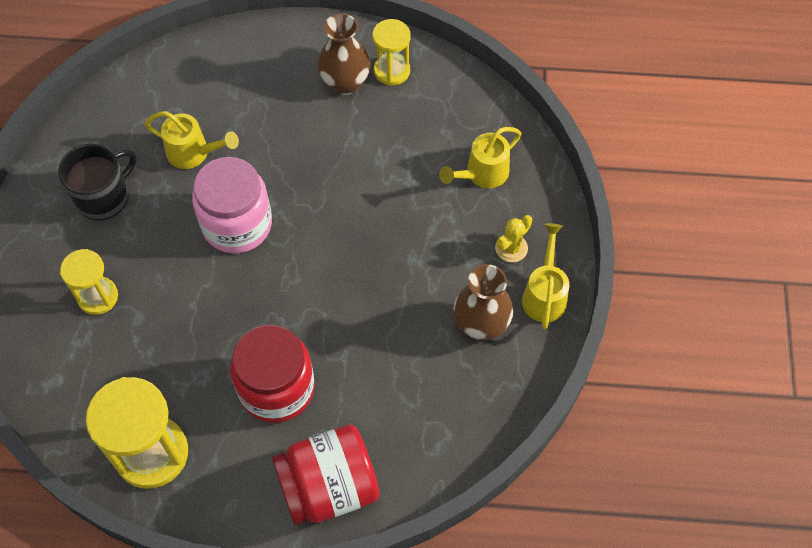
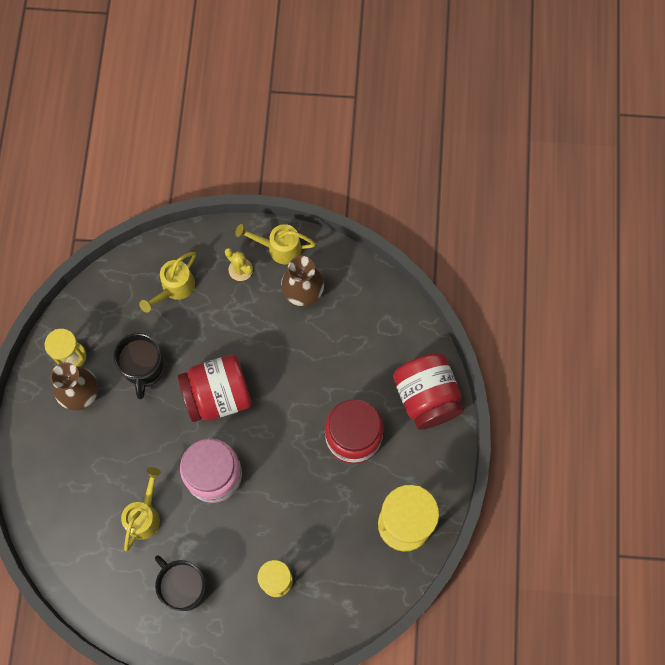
camera: 90 degrees left, 10 degrees up
yellow watering can [439,127,522,188] -> yellow watering can turned 75 degrees clockwise [139,252,196,313]
none -> black mug [114,333,165,399]
none -> red jar [178,354,251,422]

